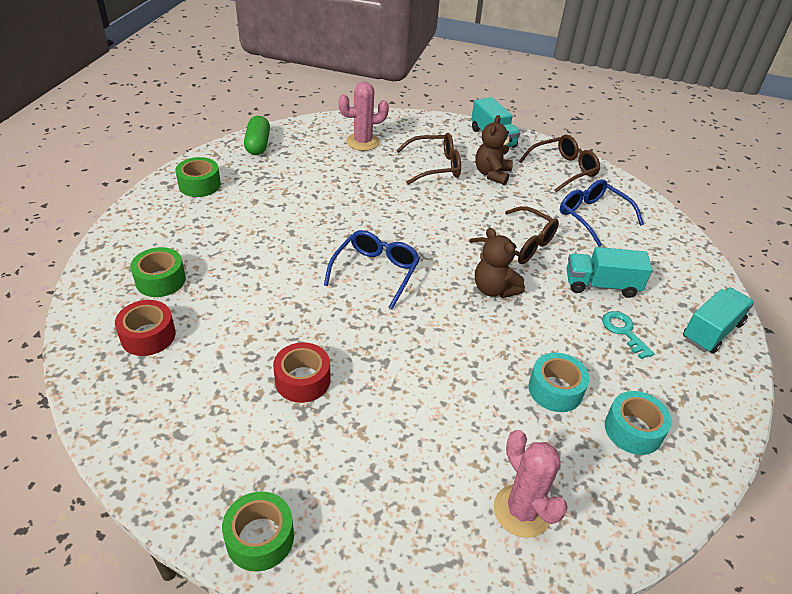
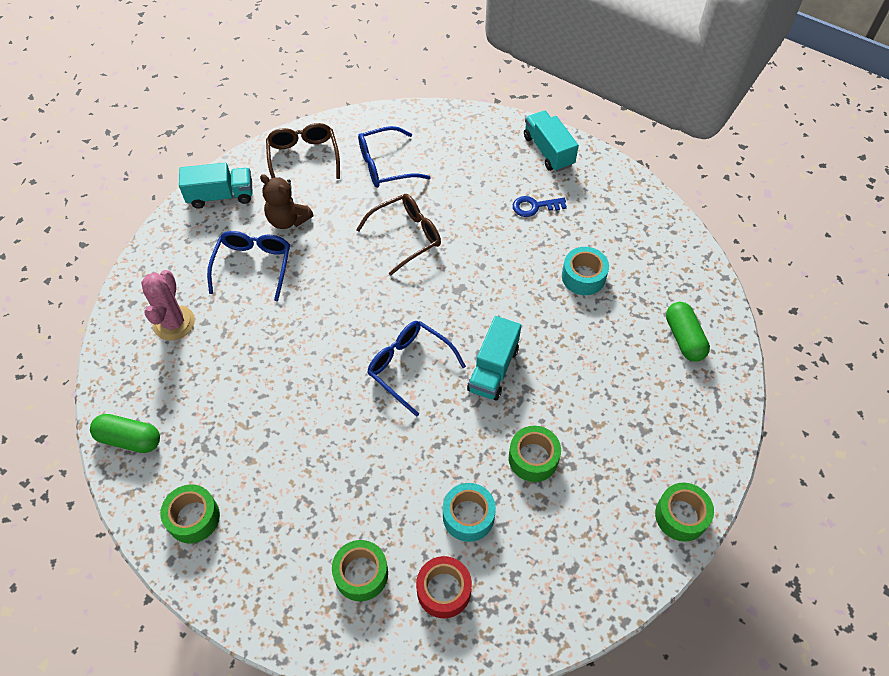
camera: 70 degrees left, 15 degrees up
red tape [273,342,330,403] -> green tape [509,426,561,482]
brown glasses [396,133,461,185] -> blue glasses [207,231,290,301]
brown teddy bear [475,228,525,298] -> none
pink cactus [494,430,568,538] -> green capsule [666,302,710,362]
turquoise truck [566,247,652,298] -> turquoise truck moved to [467,316,521,400]
turquoise key [602,311,655,359] -> blue key [513,196,567,217]
turquoise tape [605,391,672,455] -> turquoise tape moved to [443,483,496,542]

